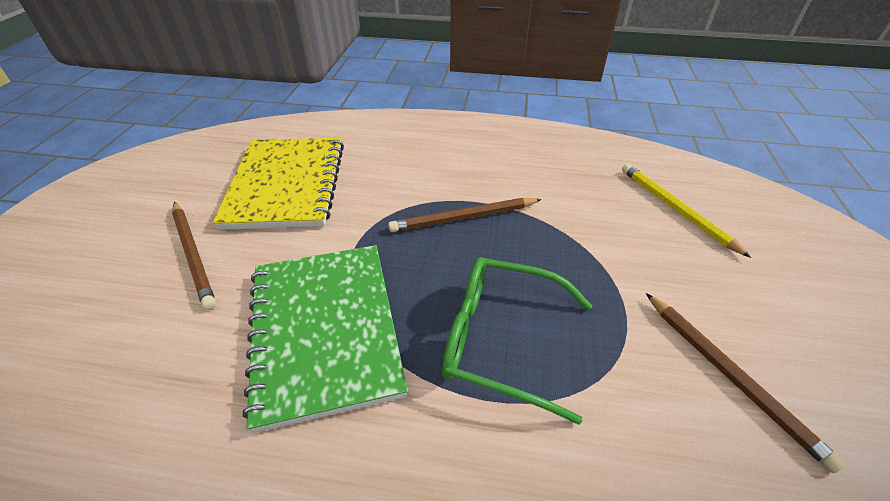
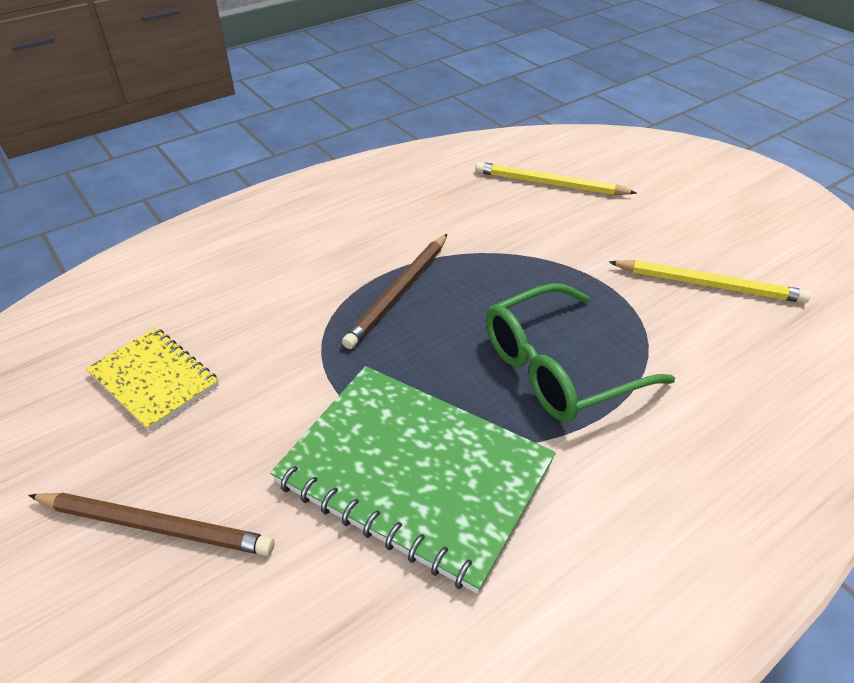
camera: 45 degrees left, 0 degrees up
yellow notebook [213,138,344,230] -> yellow notebook [86,328,219,432], size x0.55
brown pencil [646,293,846,473] -> yellow pencil [609,260,811,303]

